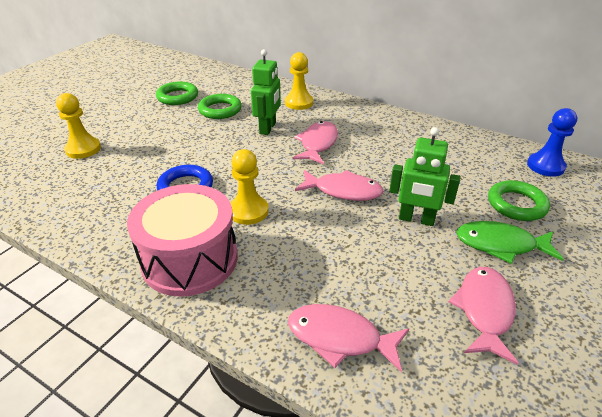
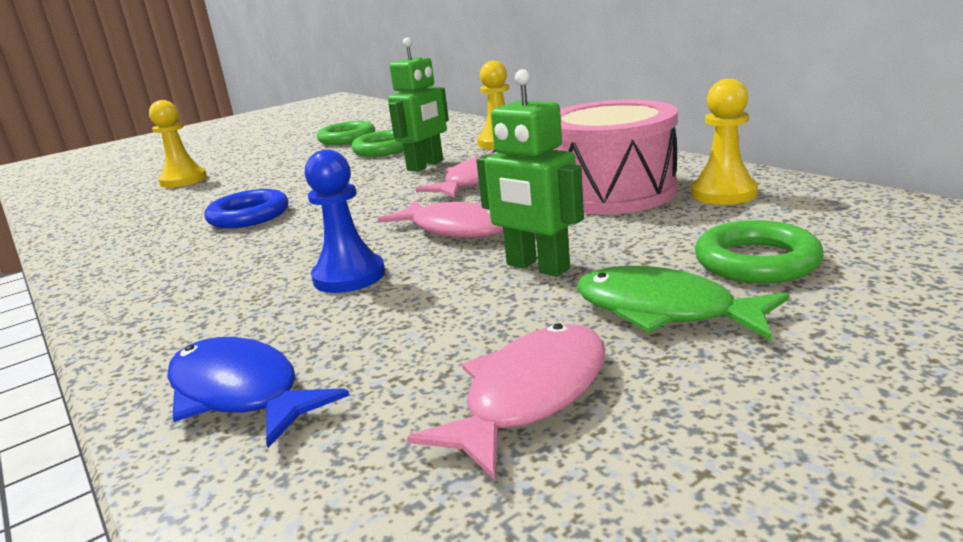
camera: 25 degrees right, 15 degrees down
pink drum [127,184,238,296] -> pink drum moved to [553,100,678,214]
yellow pawn [231,149,269,225] -> yellow pawn moved to [691,79,758,205]
pink fish [288,304,409,372] -> blue fish [167,337,349,448]
blue pawn [527,108,577,177] -> blue pawn moved to [304,149,385,293]

